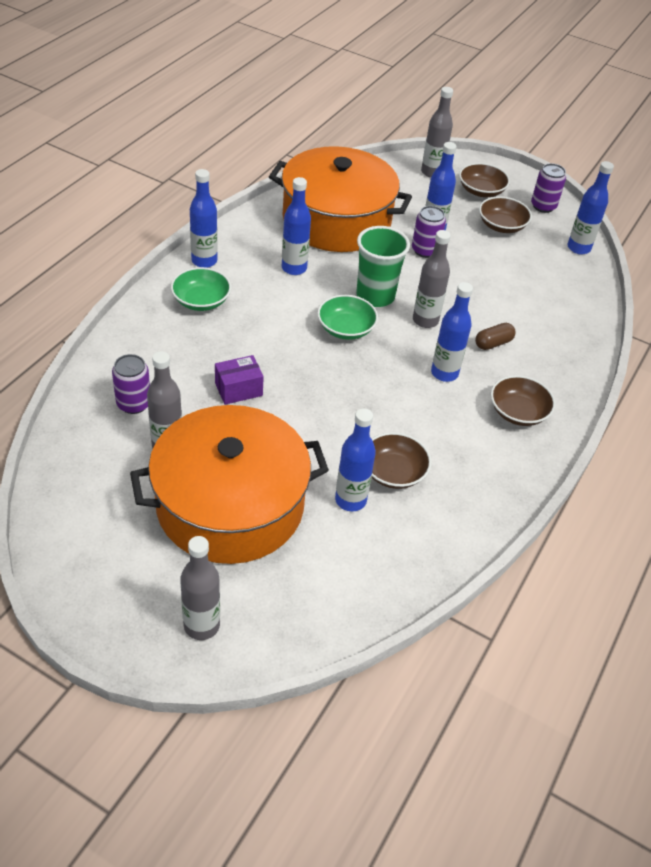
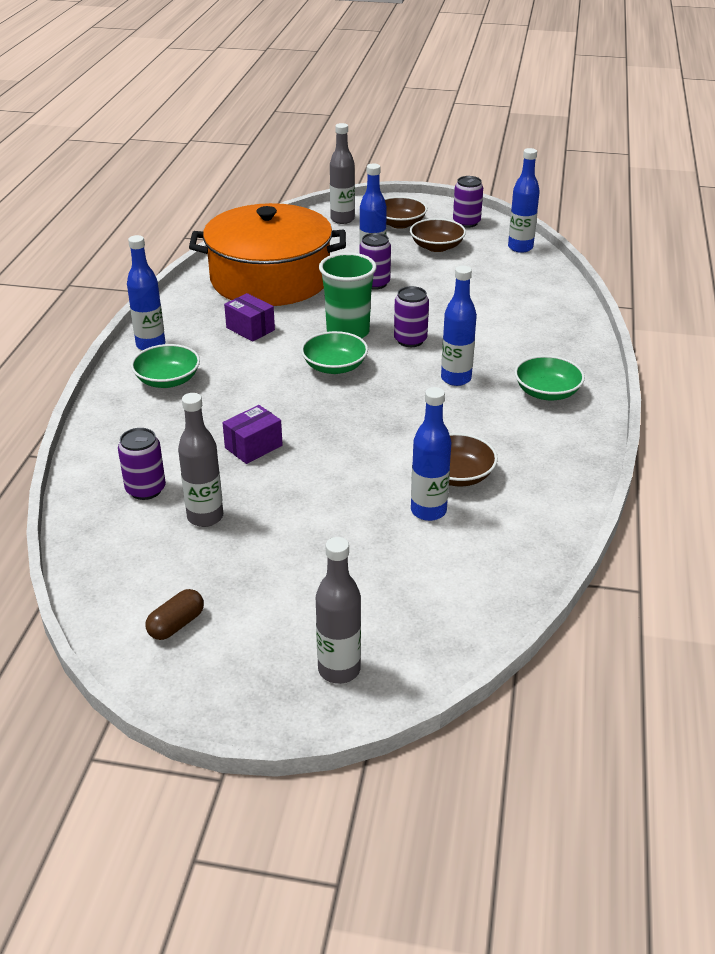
camera: 15 degrees left, 10 degrees down
orange pot [130,405,329,564] -> none
blue bottle [282,177,311,275] -> purple box [224,293,275,342]
grey bottle [413,230,451,328] -> purple can [394,286,429,347]
brown capsule [475,323,516,350] -> brown capsule moved to [145,589,204,640]
brown bowl [491,375,555,426] -> green bowl [514,355,585,400]

